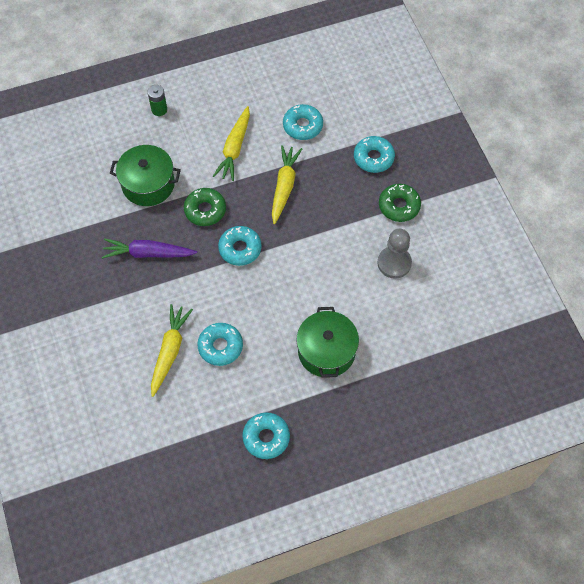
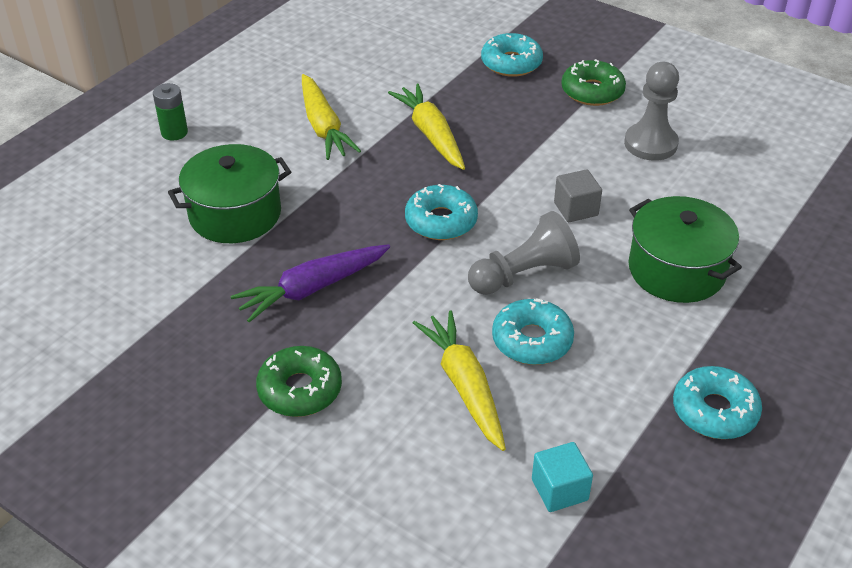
camera: 35 degrees left, 20 degrees down
green donut [184,188,226,226] -> green donut moved to [256,346,342,417]
turquoise donut [283,104,323,140] -> none
none -> grey pawn [468,211,580,295]
none -> turquoise cube [532,442,593,512]
none -> grey cube [554,169,602,222]

